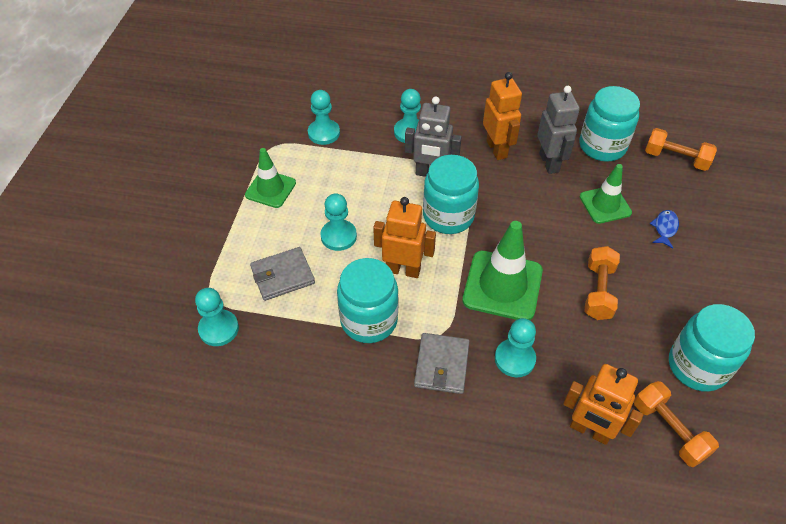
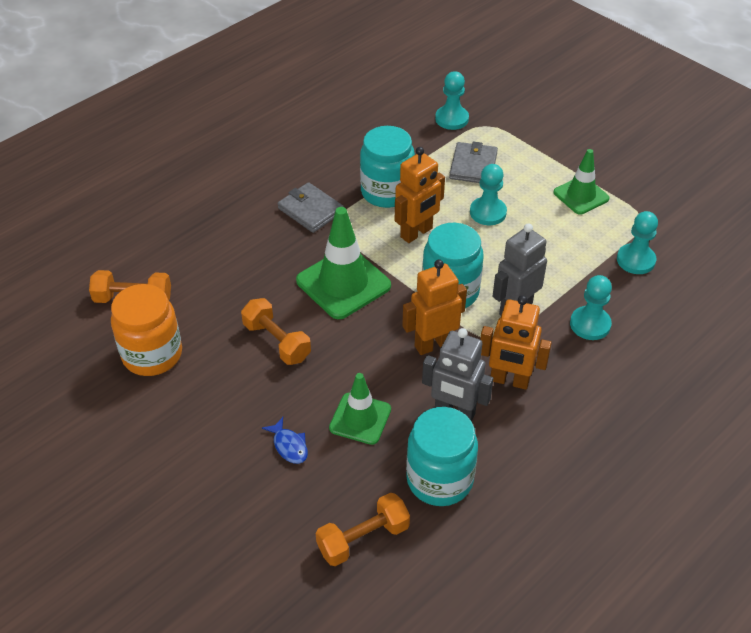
camera: 125 degrees right, 5 degrees down
turquoise pawn [495,318,536,377] -> none
orange robot [563,364,644,445] -> orange robot moved to [402,260,467,355]
turquoise jar [669,304,755,392] -> orange jar [111,284,182,376]

